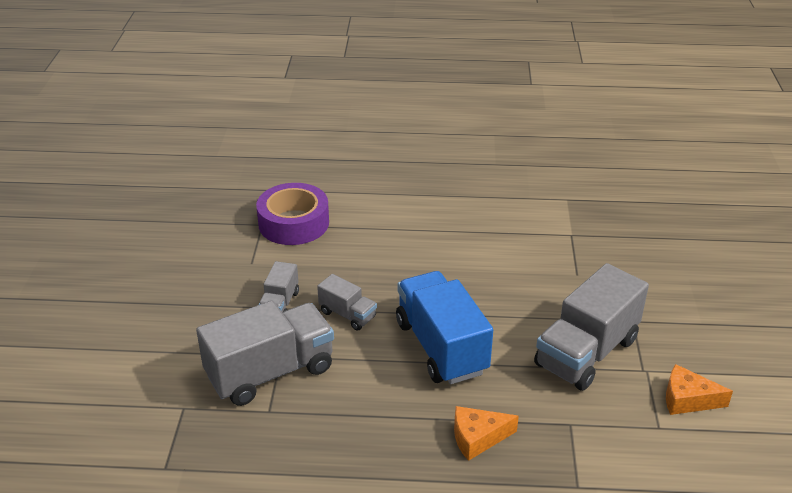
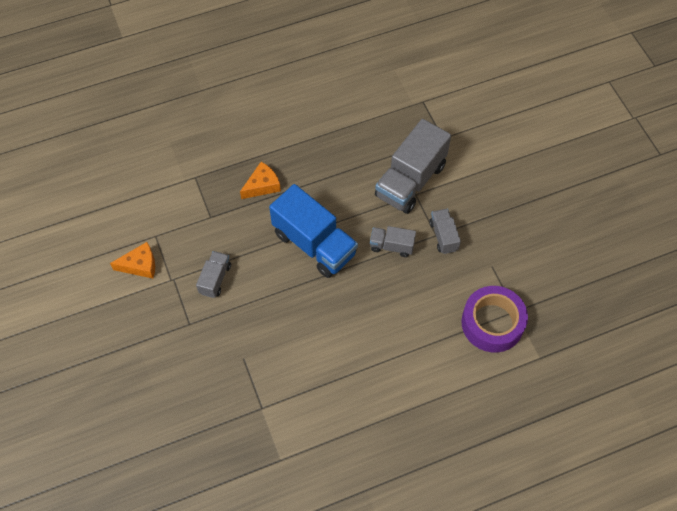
camera: 155 degrees right, 25 degrees up
grey truck [534,263,649,391] -> grey truck [196,251,231,298], size x0.50

